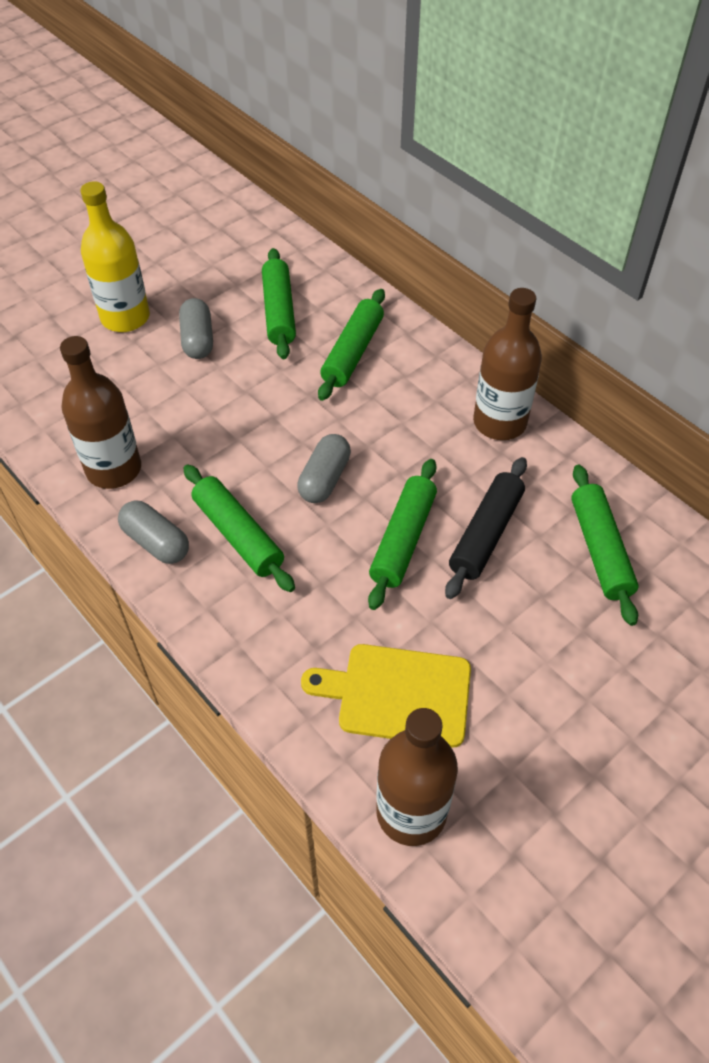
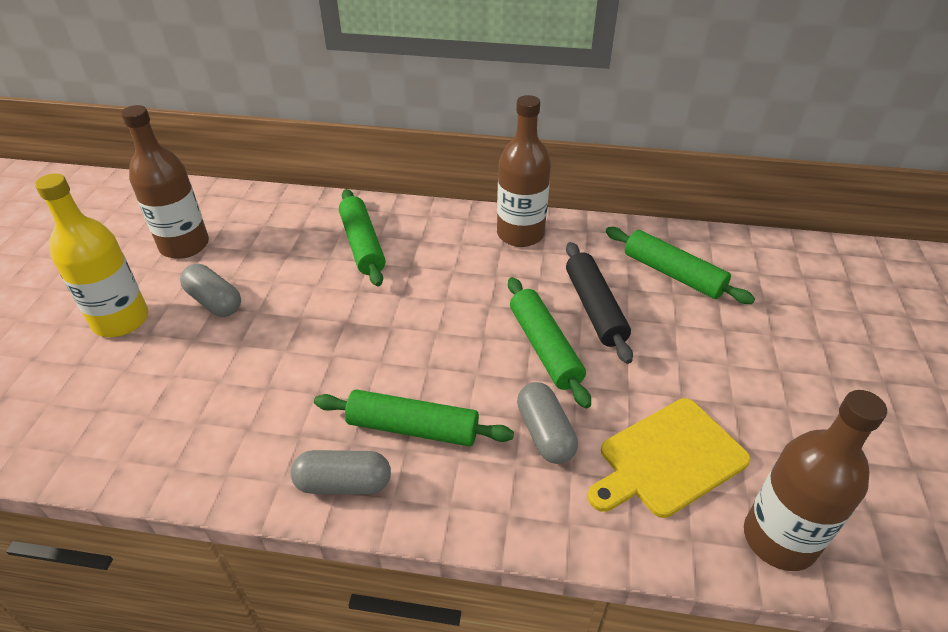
camera: 40 degrees left, 10 degrees down
brown bottle [60,336,141,489] -> brown bottle moved to [121,105,209,259]
green rolling pin [262,248,296,359] -> none
grey capsule [297,434,351,503] -> grey capsule moved to [517,382,578,464]

